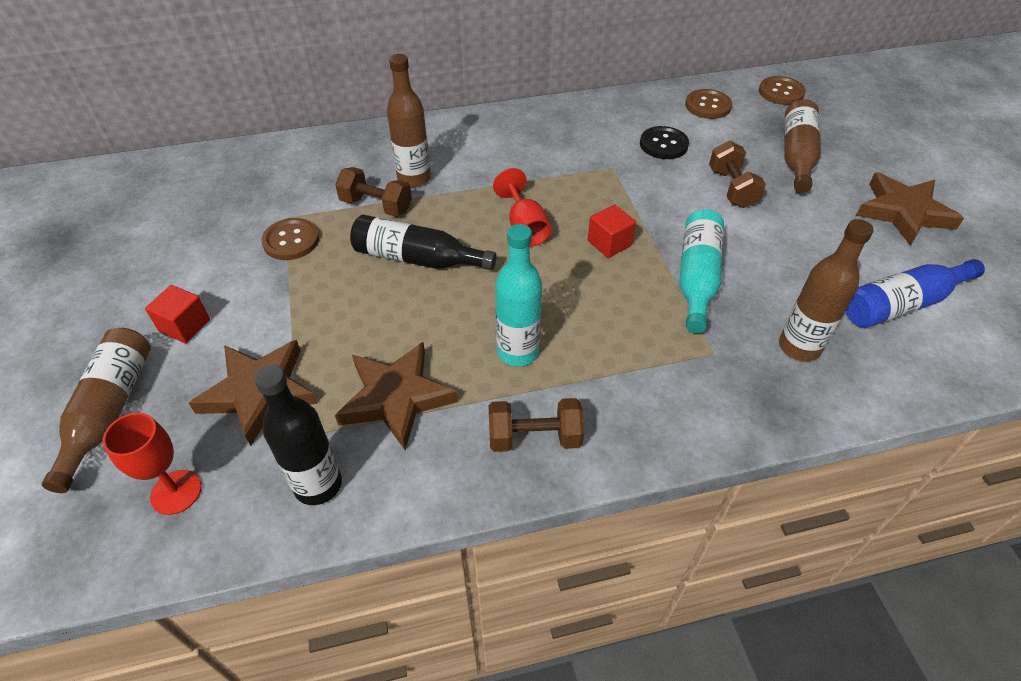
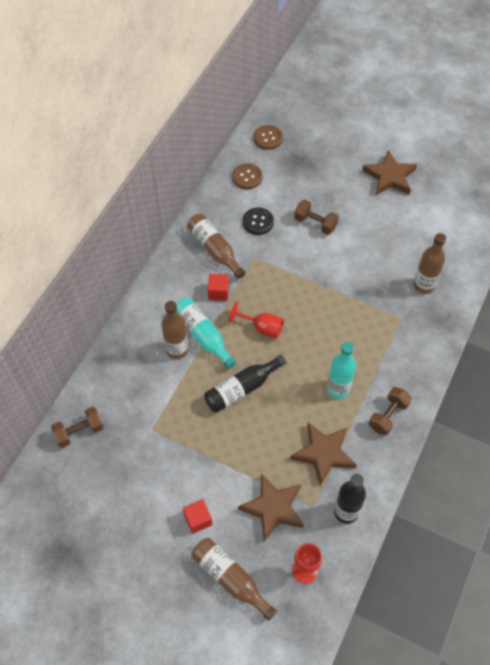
camera: 50 degrees left, 10 degrees up
brown button [261,218,319,260] -> none
brown dumbbell [335,167,412,217] -> brown dumbbell moved to [51,407,104,448]
red cube [588,204,636,258] -> red cube moved to [208,274,229,301]
turquoise bottle [679,209,724,333] -> turquoise bottle moved to [176,298,236,369]
brown bottle [784,99,821,193] -> brown bottle moved to [187,214,246,279]
blue bottle [845,259,985,328] -> none

